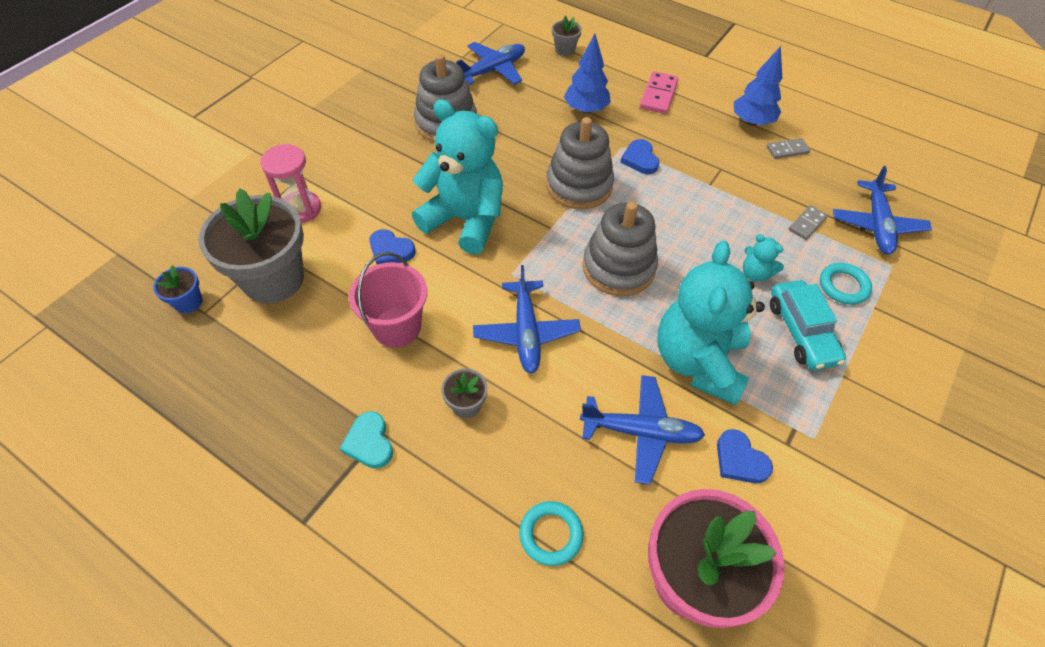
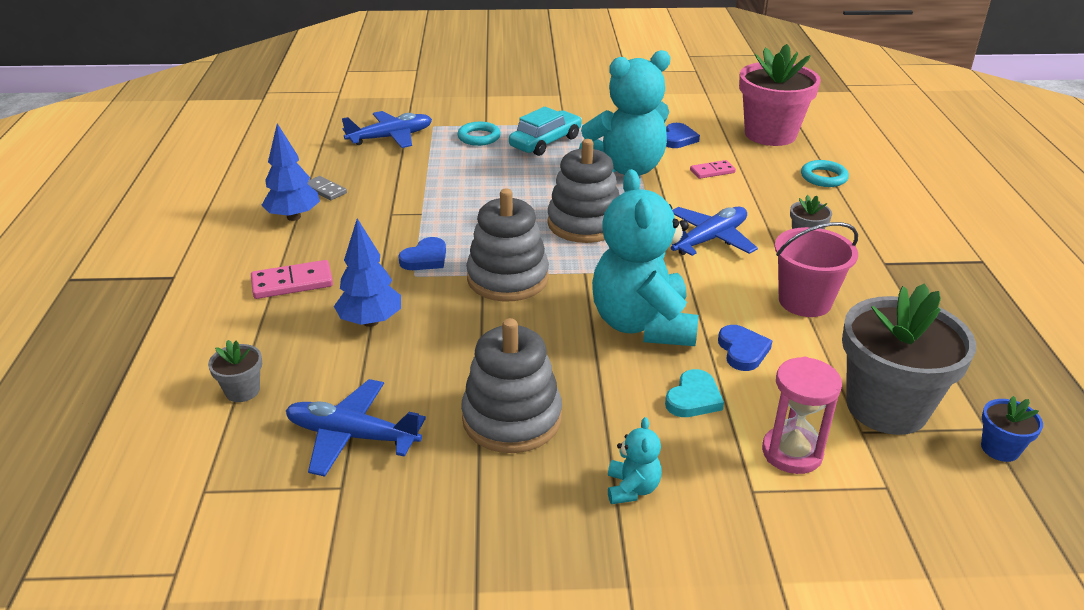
camera: 125 degrees left, 20 degrees down
turquoise heart [340,411,393,469] -> turquoise heart moved to [665,369,724,417]
blue plane [580,375,705,485] -> pink domino [690,160,736,179]
turquoise teddy bear [743,234,784,282] -> turquoise teddy bear moved to [608,417,662,504]
grey domino [788,205,828,240] -> none

